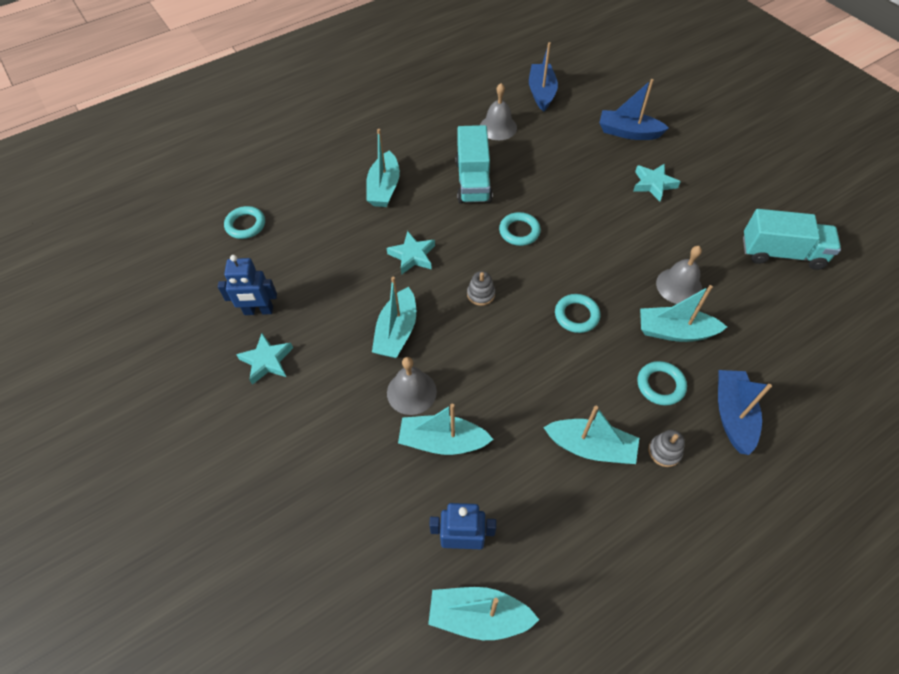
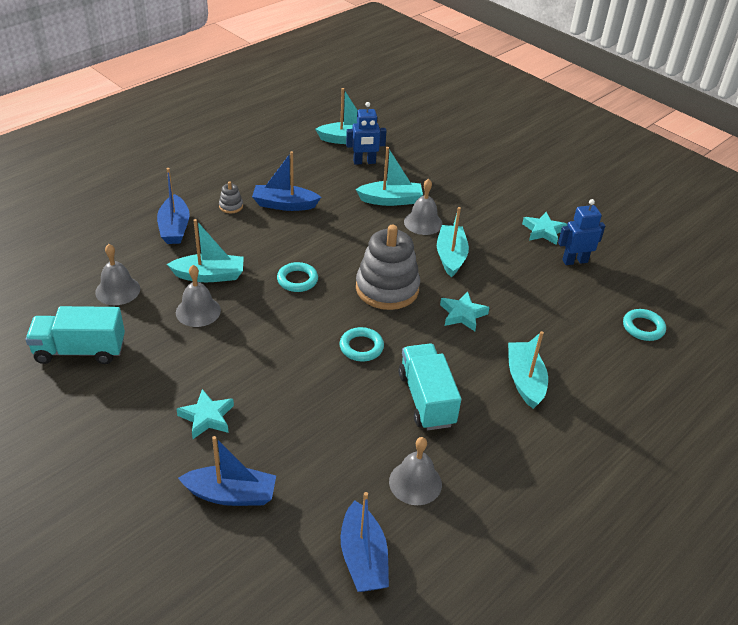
camera: 165 degrees right, 15 degrees down
grey stacking toy [467,271,495,306] -> grey stacking toy [356,225,420,310], size x2.42
turquoise boat [543,406,639,464] -> blue boat [252,151,321,211]
turquoise ring [637,361,687,406] -> none
none -> grey bell [95,244,140,305]

